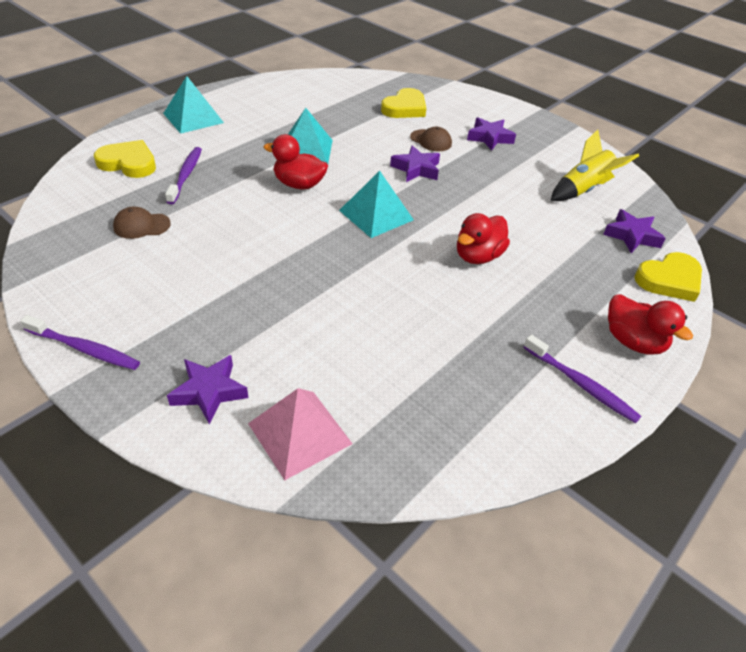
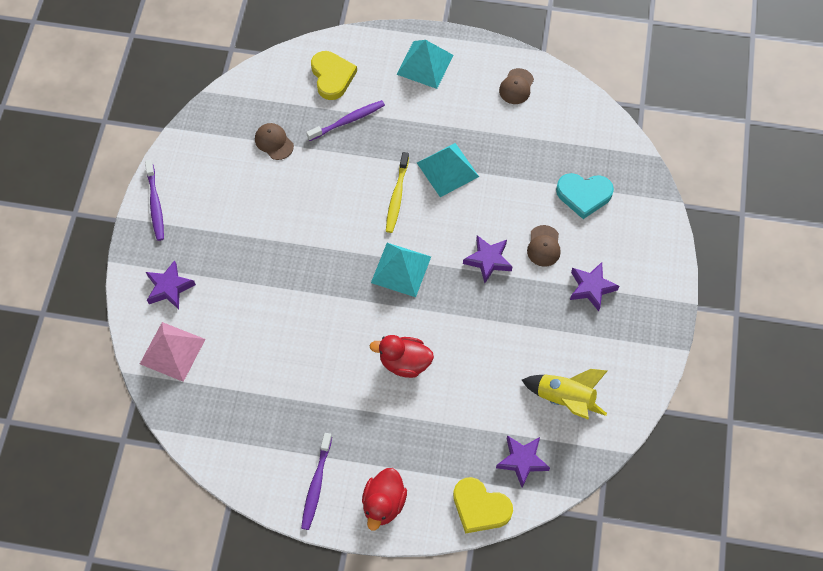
camera: 60 degrees right, 20 degrees up
red duck [263,134,328,189] -> yellow toothbrush [386,152,409,233]
yellow heart [381,88,426,118] -> turquoise heart [556,173,614,219]
none -> brown cap [499,68,534,104]

